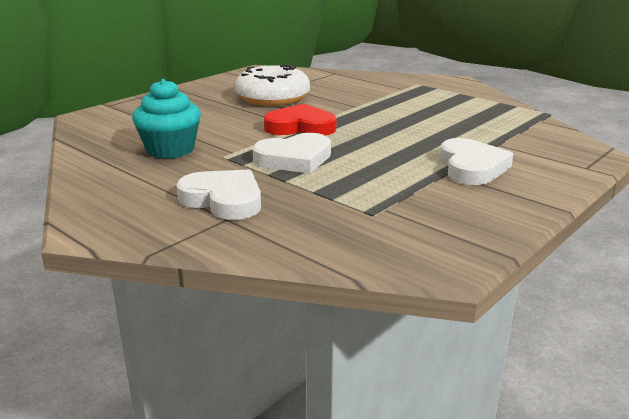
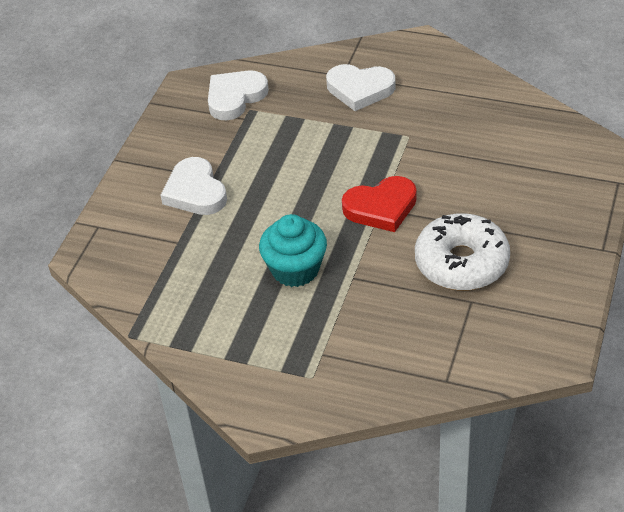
camera: 160 degrees right, 20 degrees up
turquoise cupcake [132,79,201,159] -> turquoise cupcake moved to [259,214,327,287]
white heart [252,133,331,173] -> white heart moved to [208,70,269,120]

